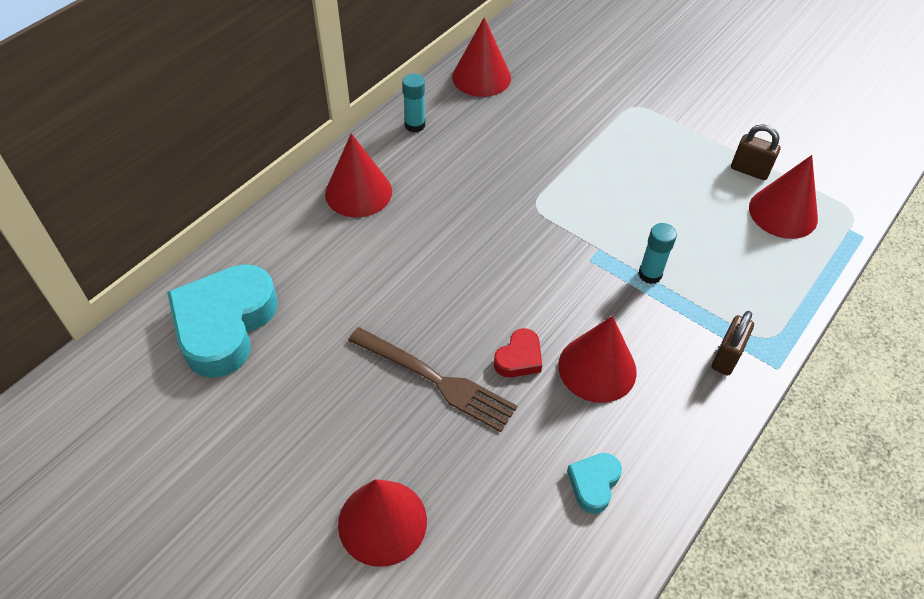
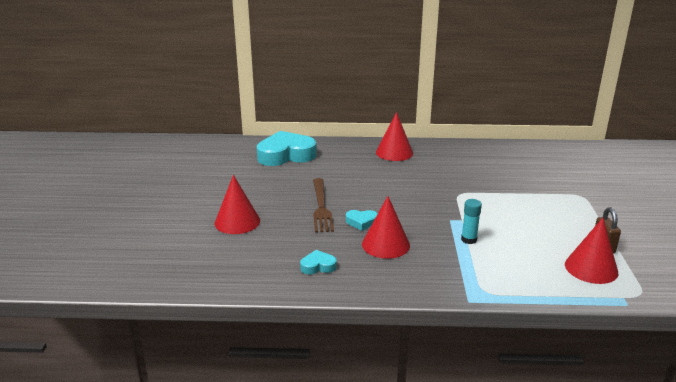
camera: 55 degrees right, 25 degrees down
turquoise glue stick [402,73,425,132] -> none
red cone [452,17,511,97] -> none
red heart [494,328,542,377] -> turquoise heart [346,210,378,231]
brown padlock [712,311,754,376] -> none

